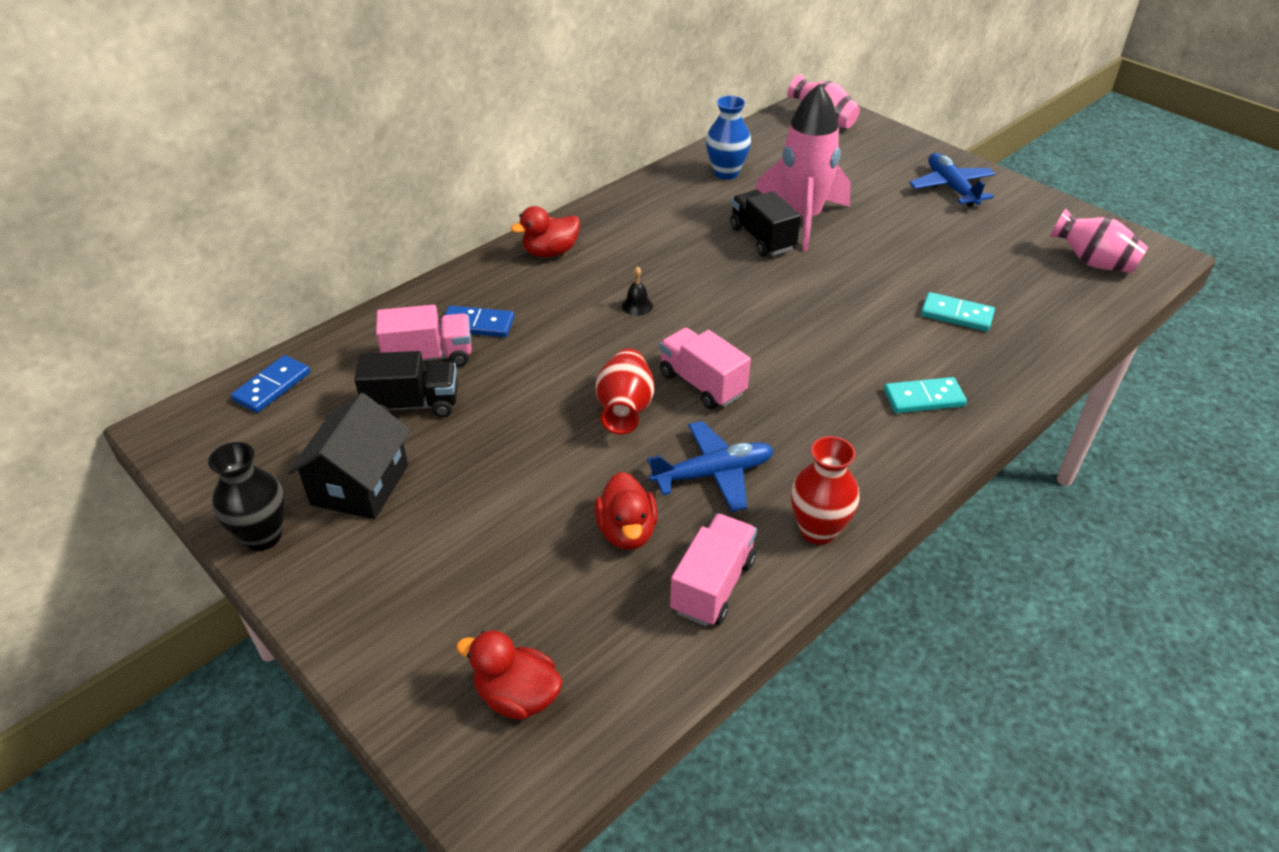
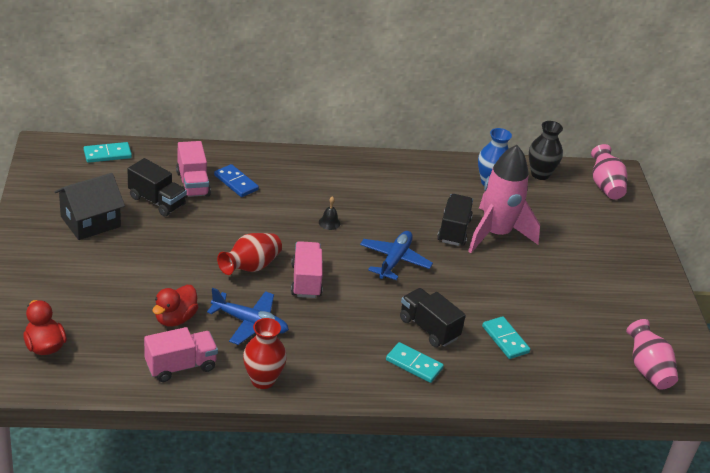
camera: 35 degrees right, 5 degrees down
black vase [208,442,285,551] -> black vase moved to [529,121,563,180]
blue domino [231,355,310,413] -> turquoise domino [84,142,132,163]
pink truck [376,305,472,367] -> pink truck turned 45 degrees clockwise [176,141,211,198]
red duck [511,206,580,257] -> none
blue plane [909,153,995,207] -> blue plane moved to [360,231,433,280]
none -> black truck [400,288,466,347]

